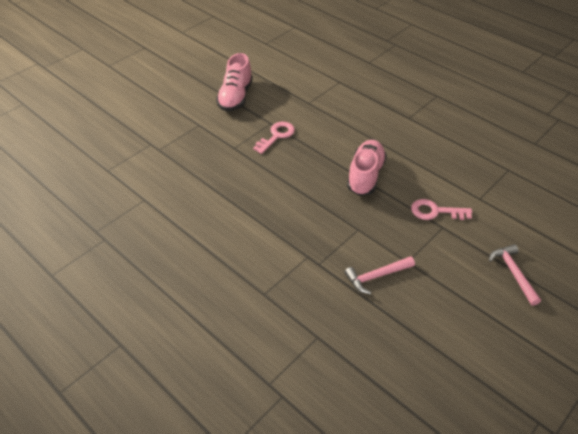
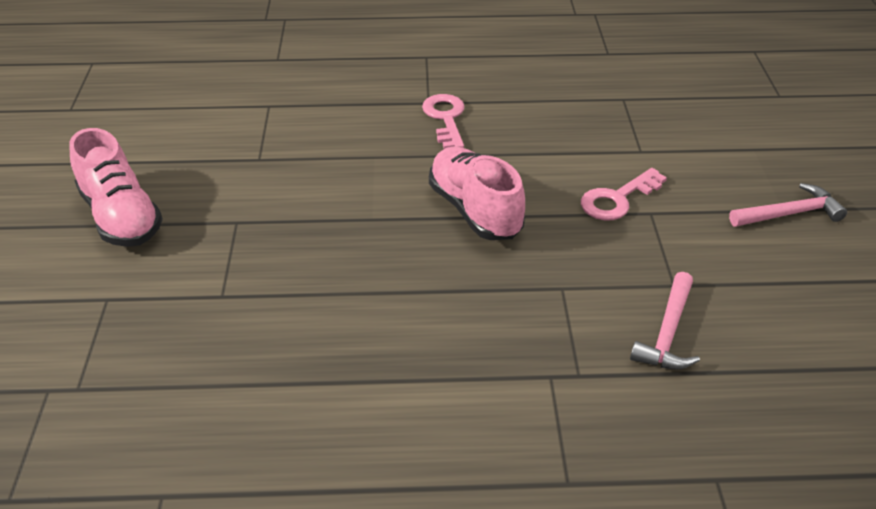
camera: 45 degrees left, 5 degrees down
pink key [253,122,295,154] -> pink key moved to [422,94,465,149]
pink hammer [489,244,541,306] -> pink hammer turned 135 degrees clockwise [729,183,847,227]

